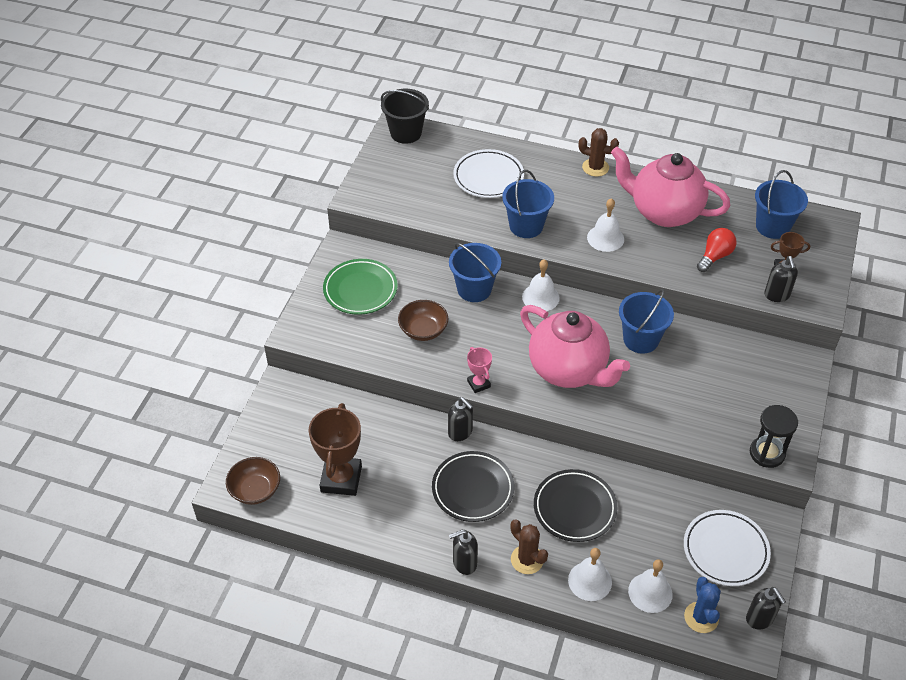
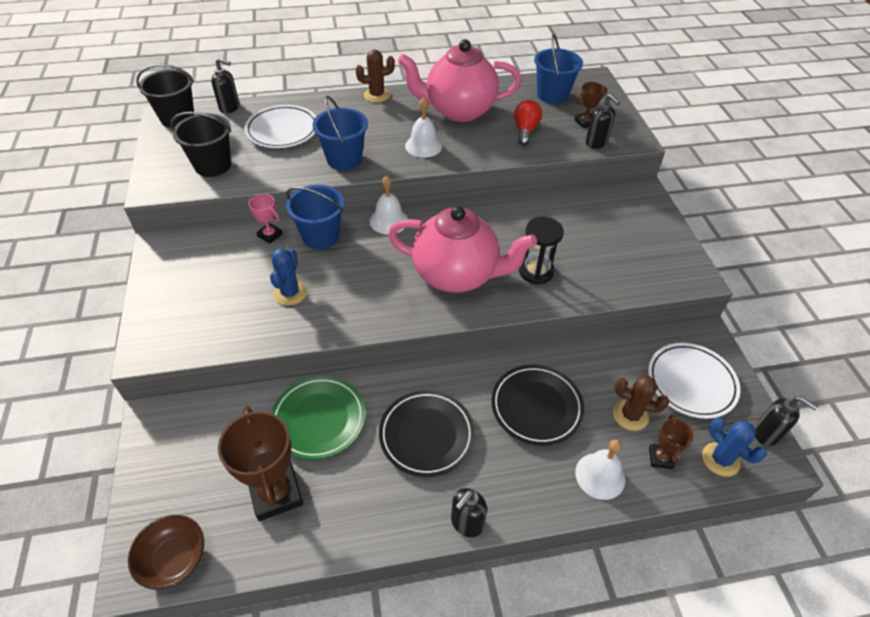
camera: 30 degrees left, 0 degrees up
green plate [323,259,398,315] -> green plate moved to [271,376,366,460]
brown bowl [398,300,448,341] -> blue cactus [270,248,307,306]
black soap dispenser [448,397,473,441] -> black soap dispenser moved to [211,58,239,113]
pink trophy [467,347,492,393] -> pink trophy moved to [248,194,283,244]
brown cactus [510,519,548,574] -> brown cactus moved to [613,376,669,431]
blue bucket [619,289,674,354] -> none
white bell [628,559,673,613] -> brown trophy [649,415,694,469]
black hourglass [750,405,798,468] -> black hourglass moved to [519,217,564,285]
none -> black bucket [171,112,231,177]

